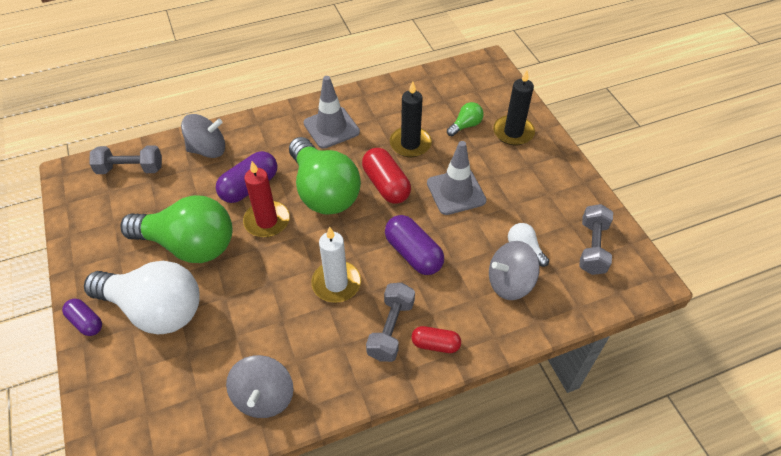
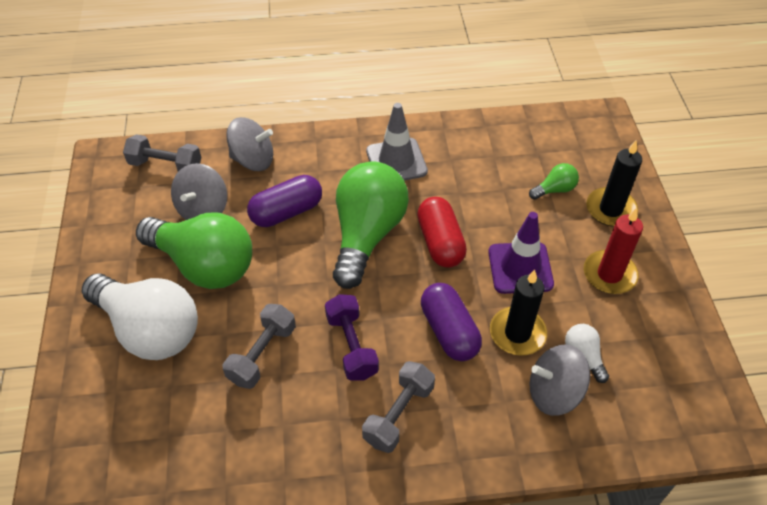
camera: 15 degrees right, 0 degrees up
purple capsule [62,299,102,336] -> none
grey spinning top [226,355,294,418] -> grey spinning top moved to [171,163,227,220]
red candle [243,161,290,237] -> red candle moved to [584,208,643,294]
green light bulb [289,137,361,215] -> green light bulb turned 150 degrees counterclockwise [333,161,409,289]
white candle [311,226,361,303] -> purple dumbbell [325,294,379,381]
black candle [390,81,432,157] -> black candle moved to [490,270,547,356]
red capsule [412,326,461,353] -> none
grey traffic cone [427,141,487,215] -> purple traffic cone [488,212,554,294]
grey dumbbell [579,204,613,275] -> grey dumbbell moved to [222,304,296,389]

